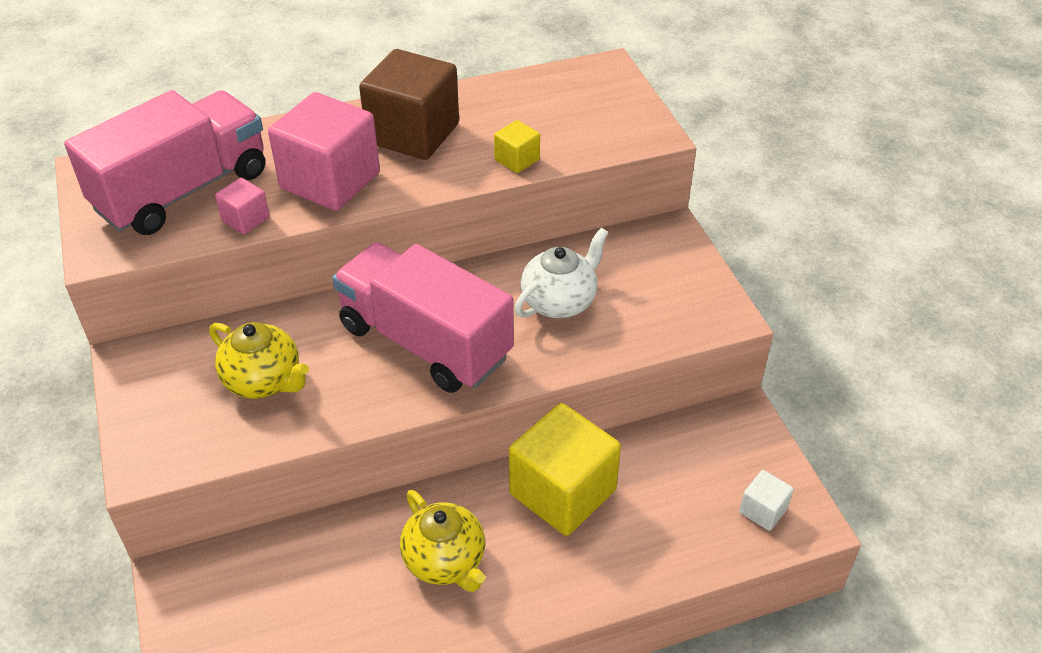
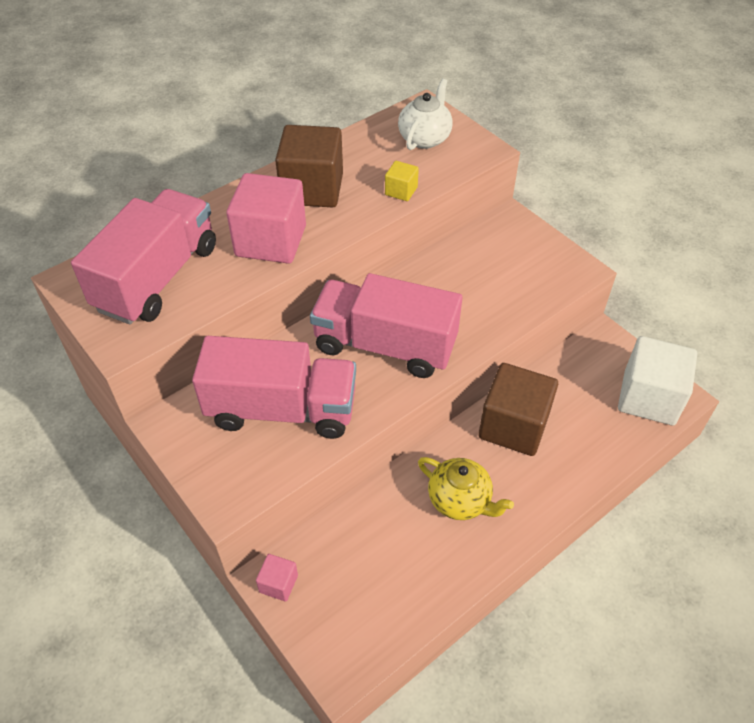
camera: 20 degrees left, 5 degrees up
yellow teapot [209,322,309,399] -> pink truck [192,336,356,439]
pink cube [215,178,270,234] -> pink cube moved to [256,554,298,602]
yellow cube [509,403,621,536] -> brown cube [478,363,558,456]
white teapot [515,228,609,318] -> white teapot moved to [398,79,453,150]
white cube [739,470,794,531] -> white cube [618,336,697,425], size x2.18

